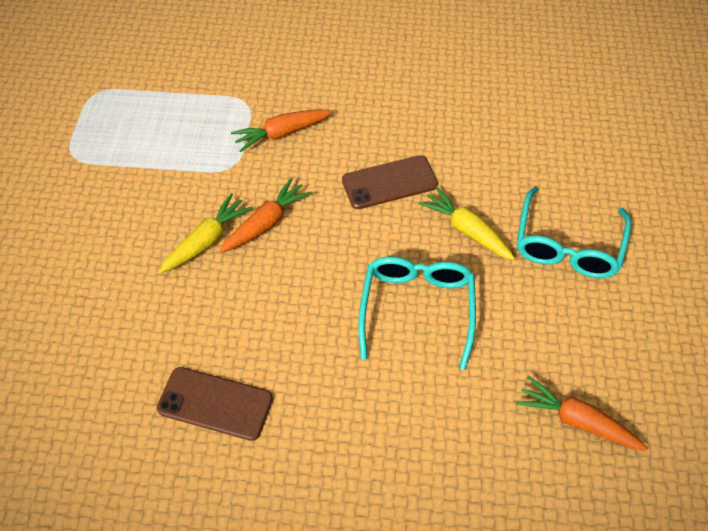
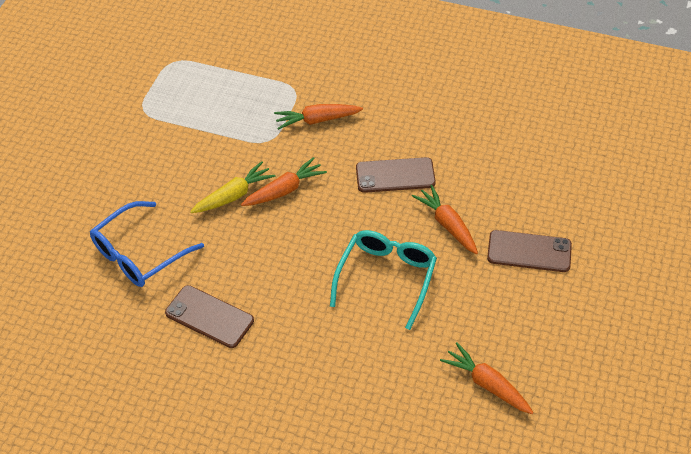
camera: 15 degrees right, 5 degrees down
yellow carrot [418,187,515,260] -> orange carrot [412,185,478,254]
turquoise glasses [517,186,631,278] -> brown phone [487,230,572,272]
none -> blue glasses [90,201,204,287]

